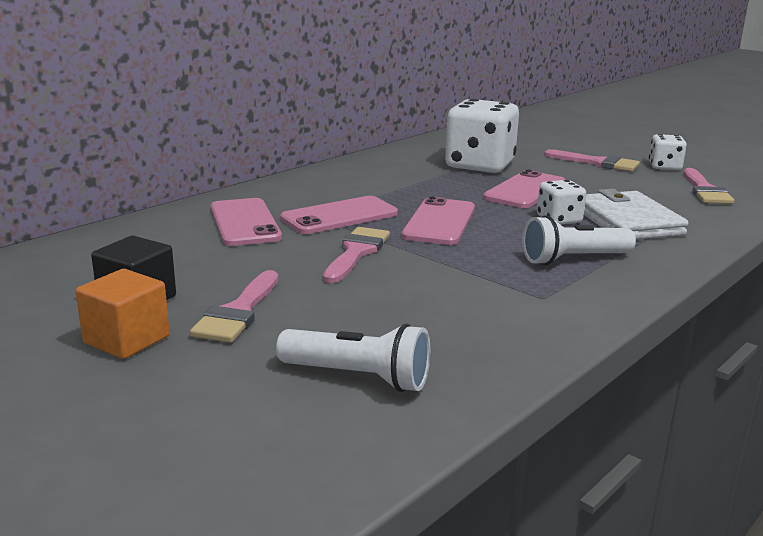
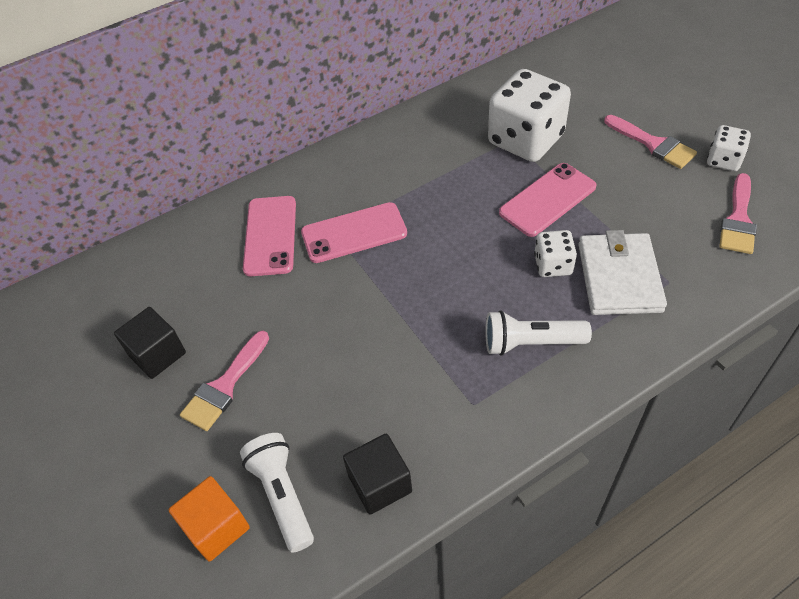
camera: 20 degrees right, 30 degrees up
orange cube [75,269,170,359] -> orange cube moved to [169,476,250,562]
white flashlight [276,323,430,392] -> white flashlight turned 150 degrees counterclockwise [240,433,314,553]
pink brush [323,227,390,283] -> none
pink phone [401,197,475,245] -> none
none -> black cube [343,434,412,515]

